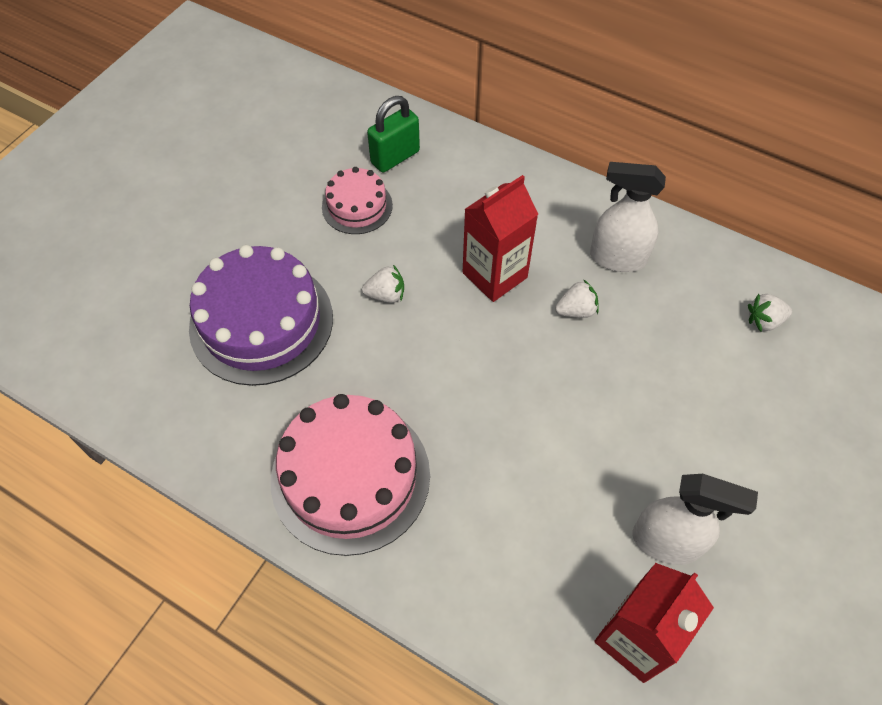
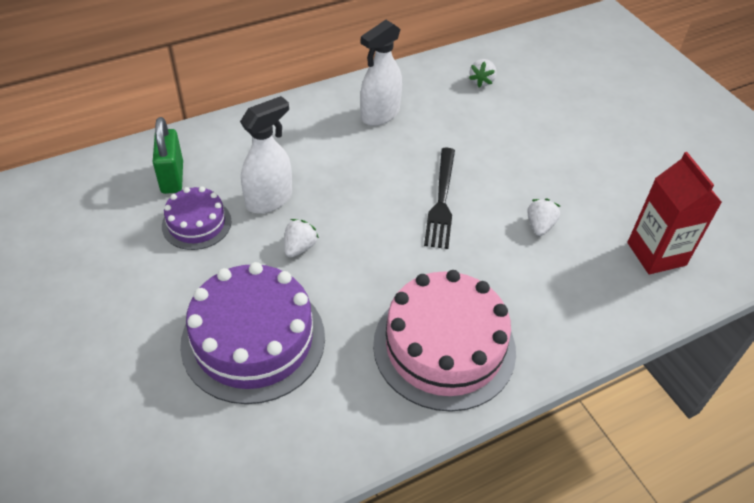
camera: 60 degrees left, 10 degrees down
pink cake [322,167,393,234] -> purple cake [162,187,231,250]
red carton [463,175,538,302] -> none
white strawberry [555,279,599,318] -> white strawberry moved to [528,198,560,236]
white spray bottle [632,474,758,565] -> white spray bottle moved to [240,96,292,214]
none -> black fork [424,148,455,249]

